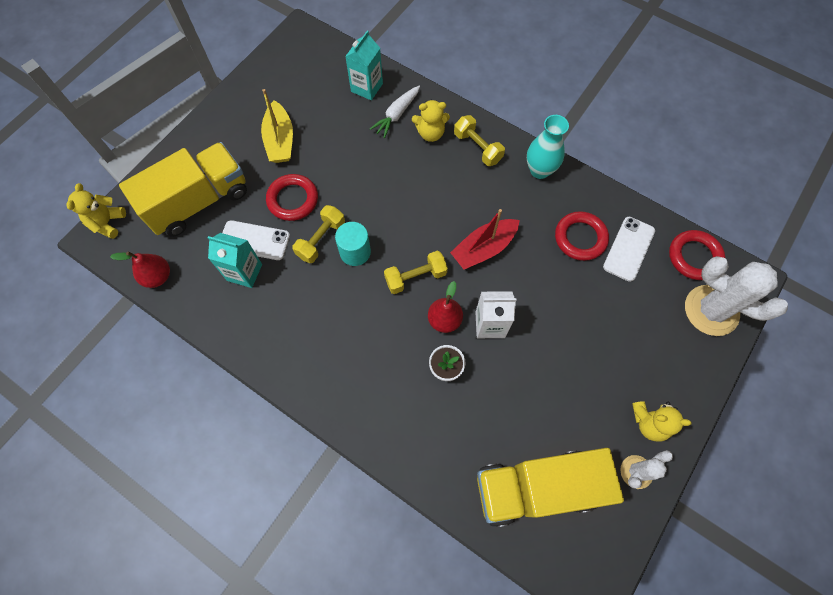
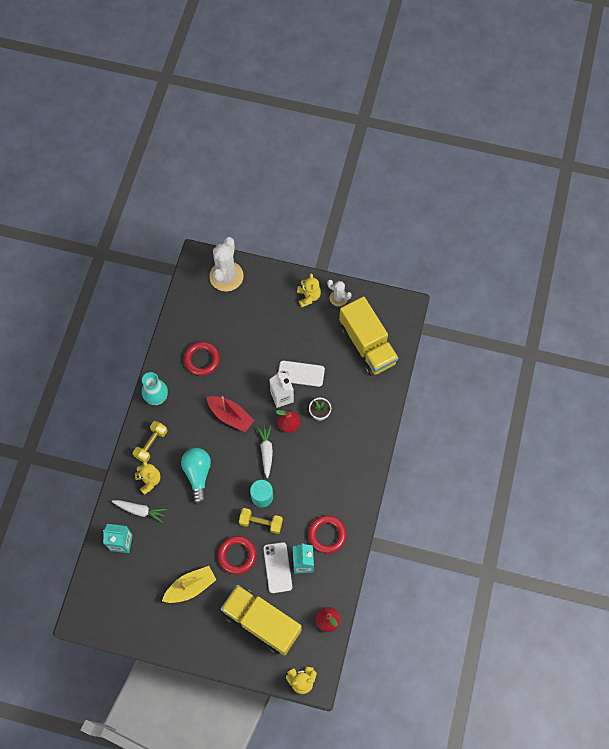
camera: 110 degrees left, 0 degrees up
yellow dumbbell [384,251,448,294] -> white carrot [257,425,273,478]
white phone [603,217,655,282] -> white phone moved to [278,361,325,387]
red ring [669,230,725,280] -> red ring moved to [308,515,347,554]
none -> turquoise light bulb [181,448,211,505]

